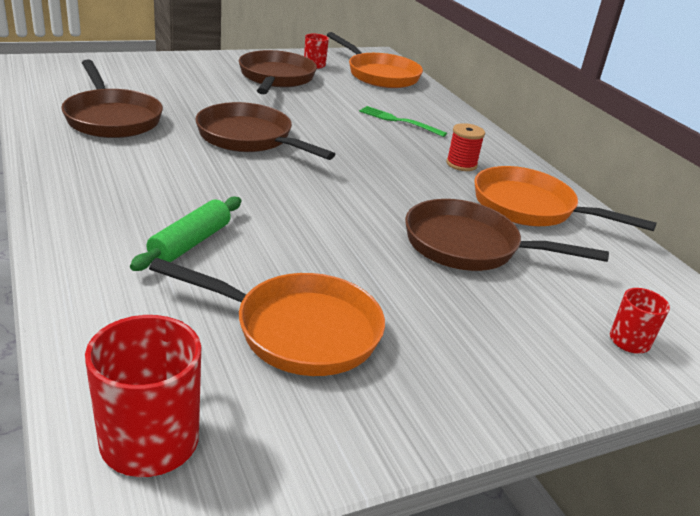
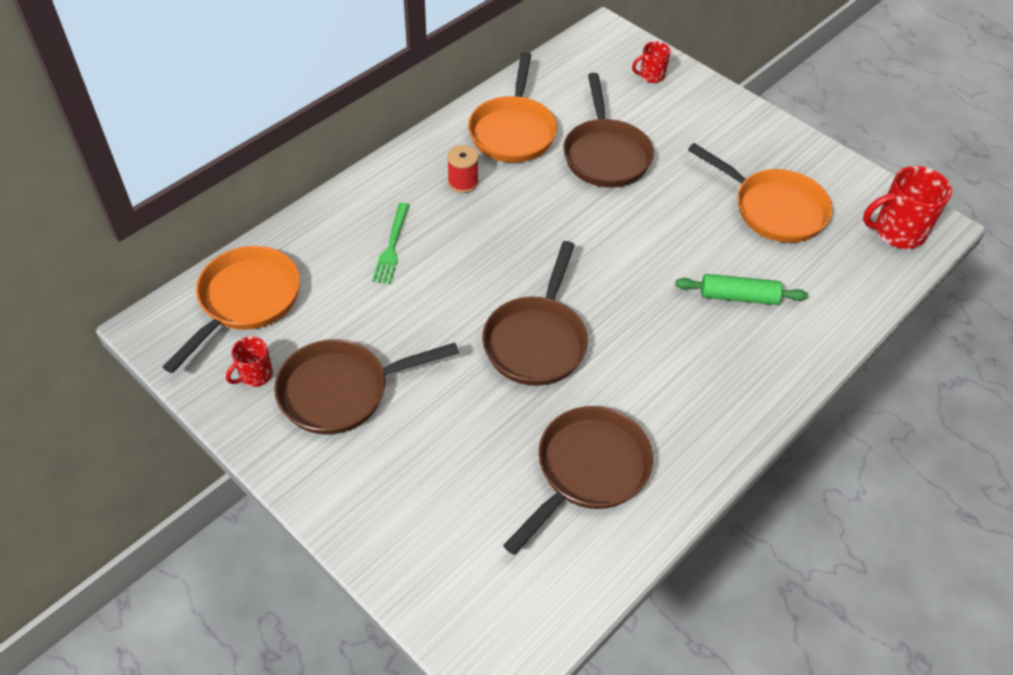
camera: 110 degrees left, 20 degrees up
orange pan [149,258,385,376] -> orange pan turned 135 degrees clockwise [688,143,833,243]

